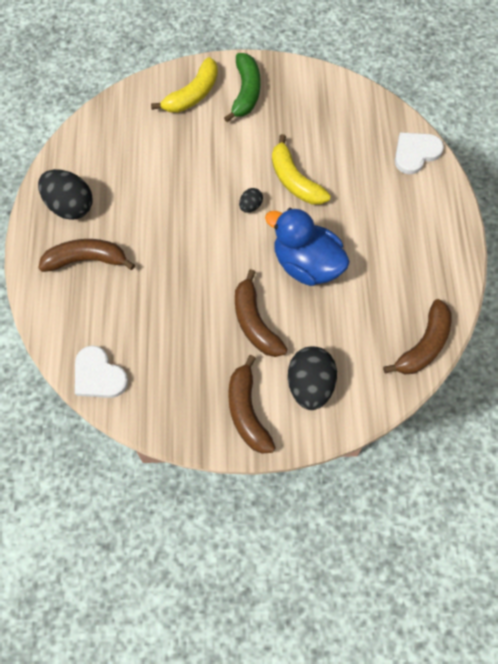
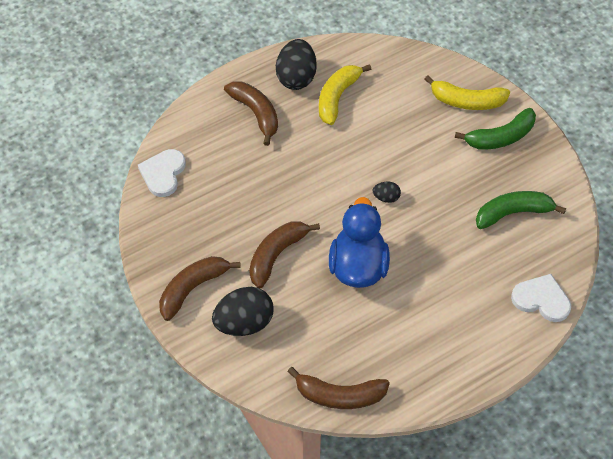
camera: 60 degrees right, 10 degrees down
yellow banana [272,134,331,205] -> yellow banana moved to [319,64,371,125]
none -> green banana [476,191,566,229]

